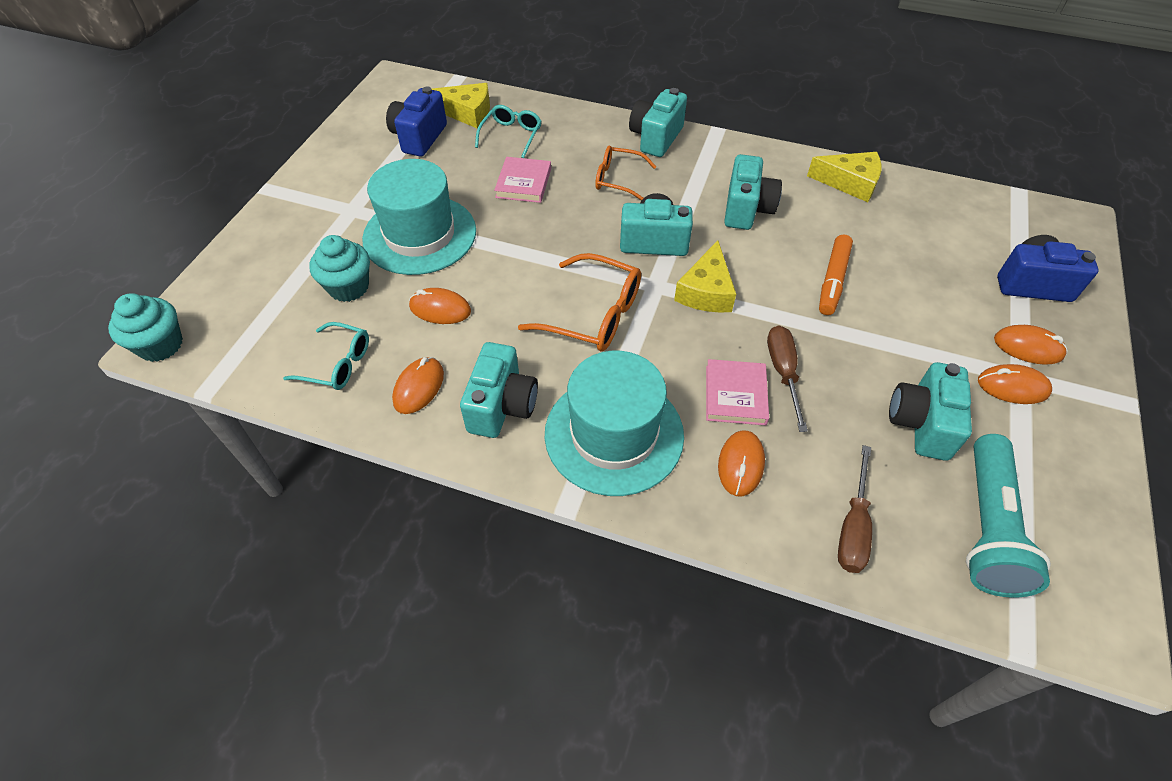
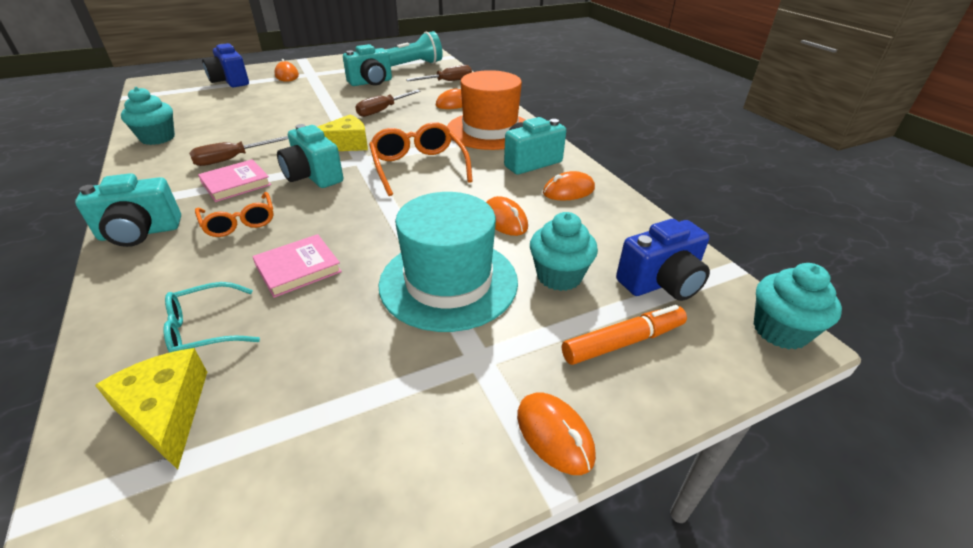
camera: 135 degrees left, 15 degrees down
turquoise glasses [283,322,369,390] -> none
blue camera [386,86,447,157] -> blue camera moved to [616,219,710,301]
turquoise hat [545,351,684,496] -> orange hat [447,70,526,150]
pink book [706,359,769,426] -> pink book moved to [198,159,271,202]
turquoise camera [724,154,782,230] -> brown screwdriver [189,136,288,166]
yellow cheese [807,152,882,202] -> turquoise cupcake [121,87,175,145]
orange marker [819,234,853,315] -> orange marker moved to [562,305,687,365]
orange mouse [978,364,1052,404] -> orange mouse moved to [517,392,596,475]

